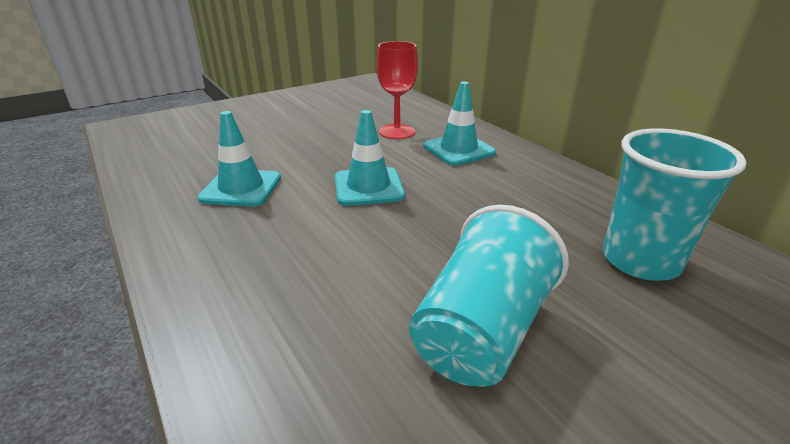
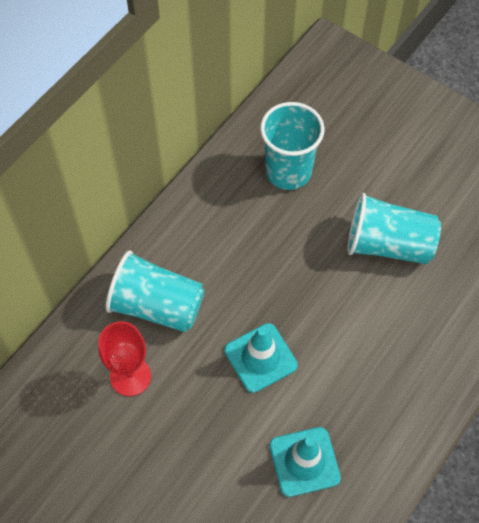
camera: 110 degrees left, 30 degrees up
turquoise traffic cone [423,81,496,166] -> turquoise cup [105,250,205,332]

